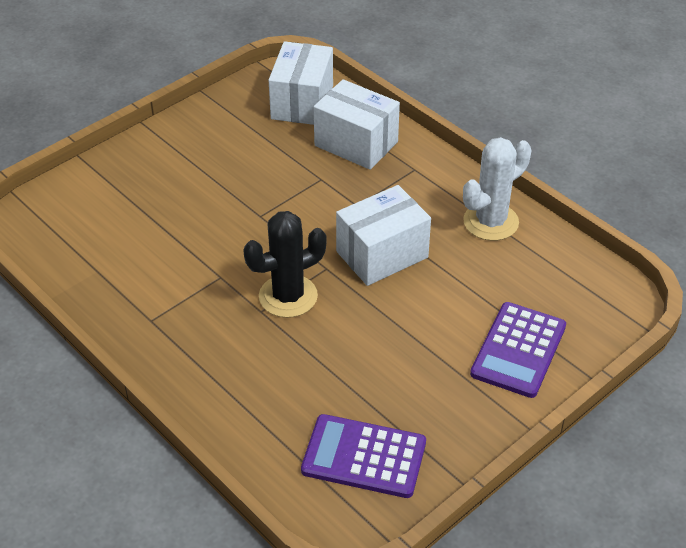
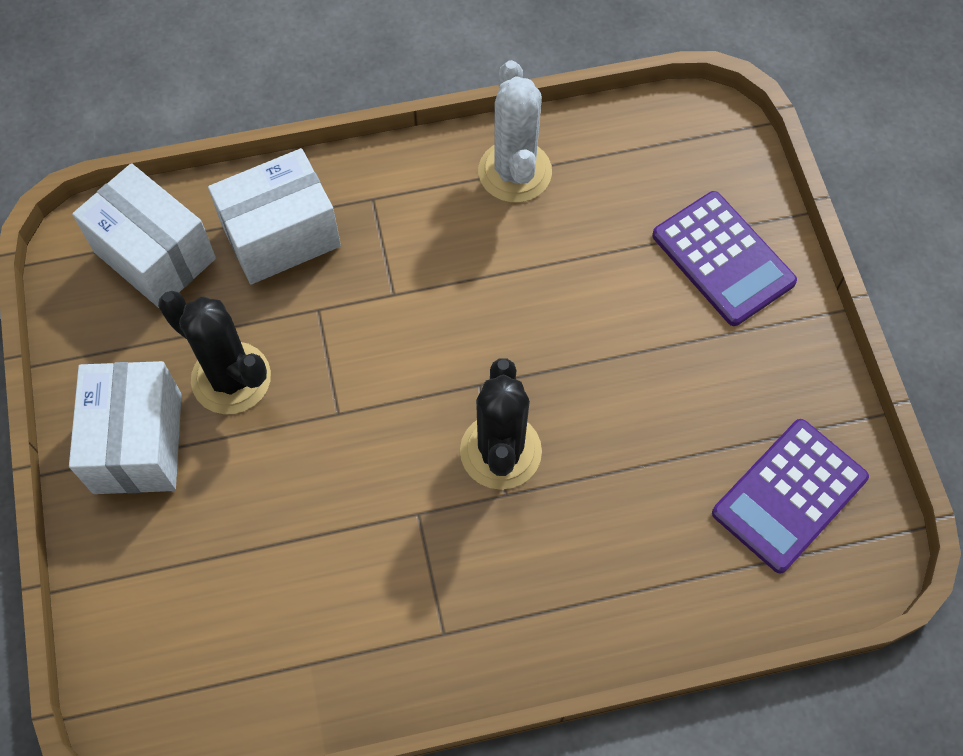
camera: 60 degrees left, 20 degrees up
white box [336,185,431,286] -> white box moved to [69,361,182,494]
none -> black cactus [158,291,271,414]

